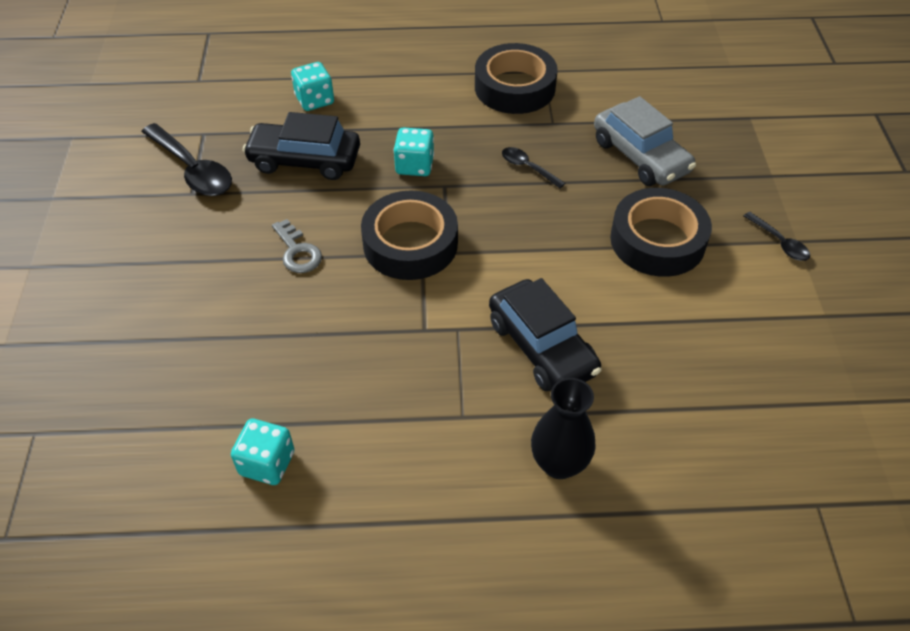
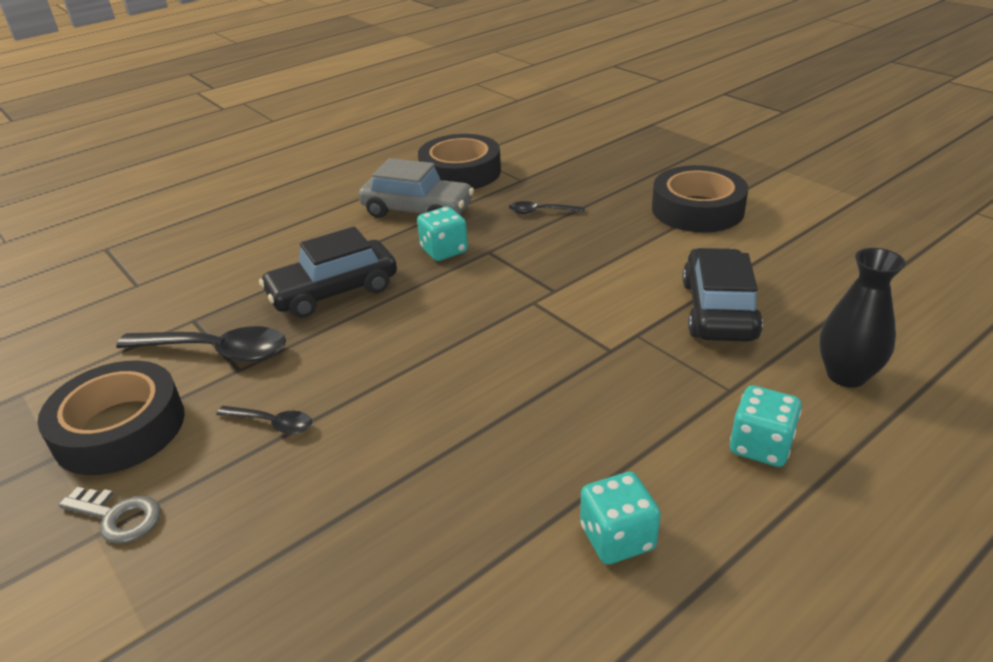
camera: 35 degrees left, 15 degrees down
grey key [272,219,322,273] -> grey key moved to [58,487,161,543]
turquoise dice [291,62,334,111] -> turquoise dice moved to [730,385,802,467]
black tape [361,190,458,280] -> black tape moved to [37,360,185,475]
black car [489,278,602,391] -> black car turned 105 degrees counterclockwise [682,248,763,342]
grey car [594,96,696,186] -> grey car moved to [358,158,474,218]
black spoon [744,212,810,261] -> black spoon moved to [216,406,312,434]

